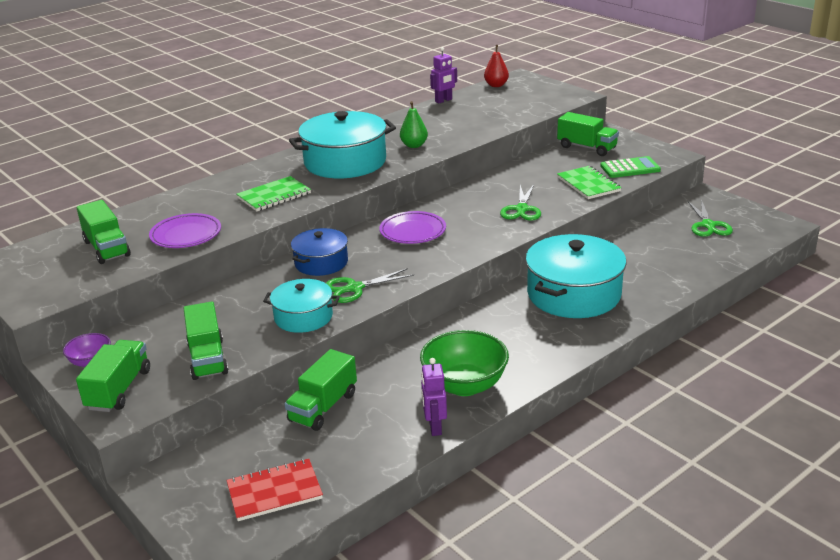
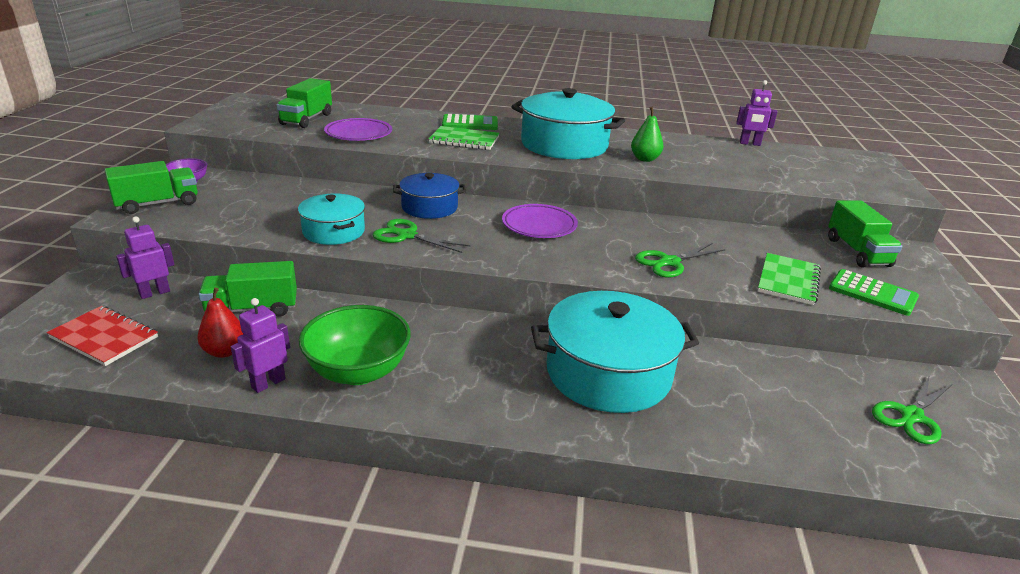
camera: 45 degrees right, 0 degrees up
green truck [183,302,229,380] -> none
red pear [484,45,509,87] -> red pear moved to [197,287,243,358]
none -> purple robot [116,216,175,299]
none -> green calculator [442,114,498,130]

